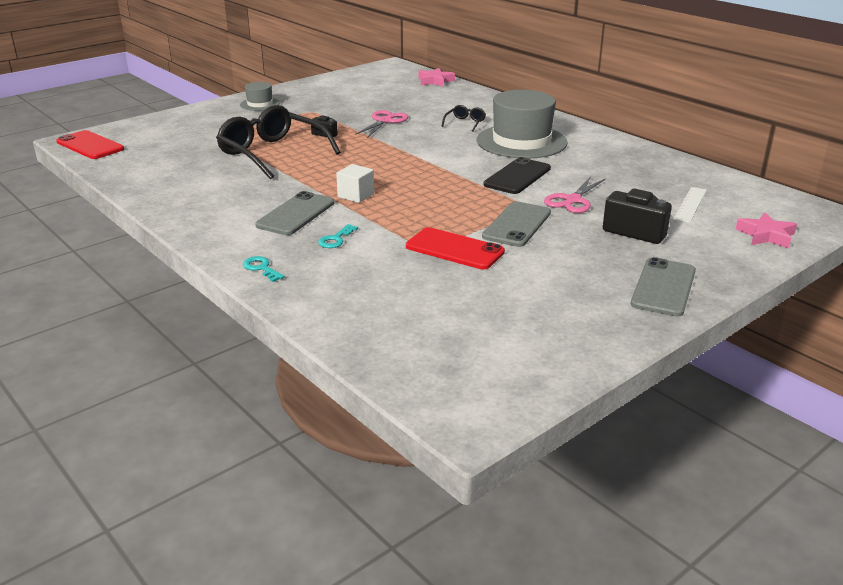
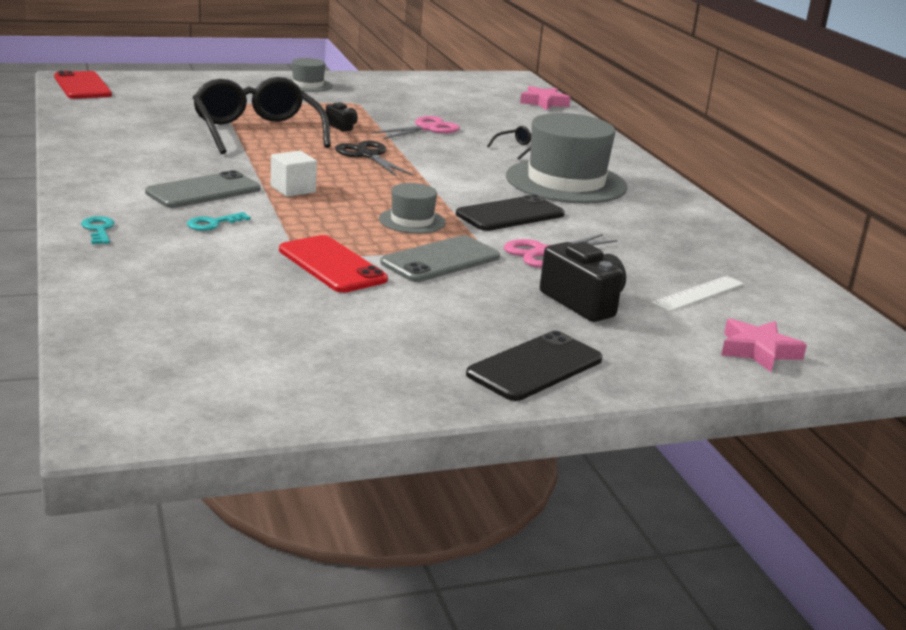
camera: 20 degrees right, 5 degrees down
grey phone [631,257,696,317] -> black phone [466,331,603,401]
none -> black scissors [335,141,413,176]
none -> grey hat [379,183,446,234]

